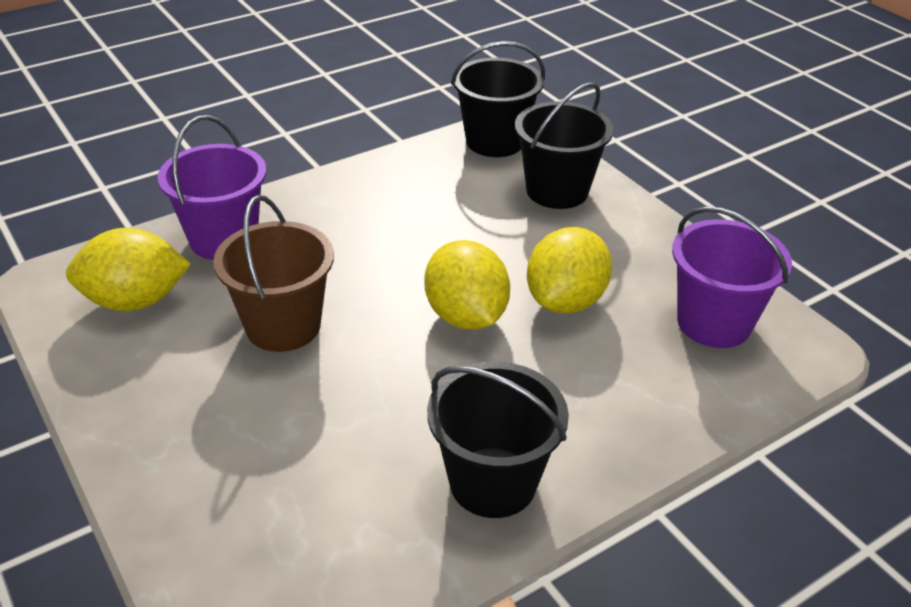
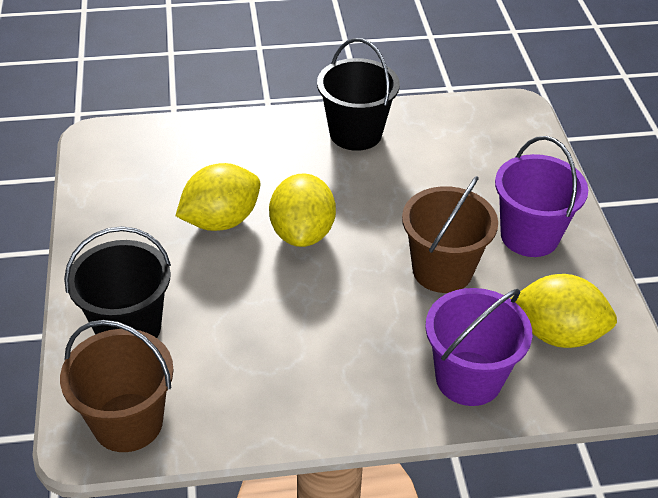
camera: 155 degrees left, 5 degrees up
black bucket [451,41,545,157] -> brown bucket [60,320,174,452]
purple bucket [672,206,792,348] -> purple bucket moved to [495,136,588,257]

